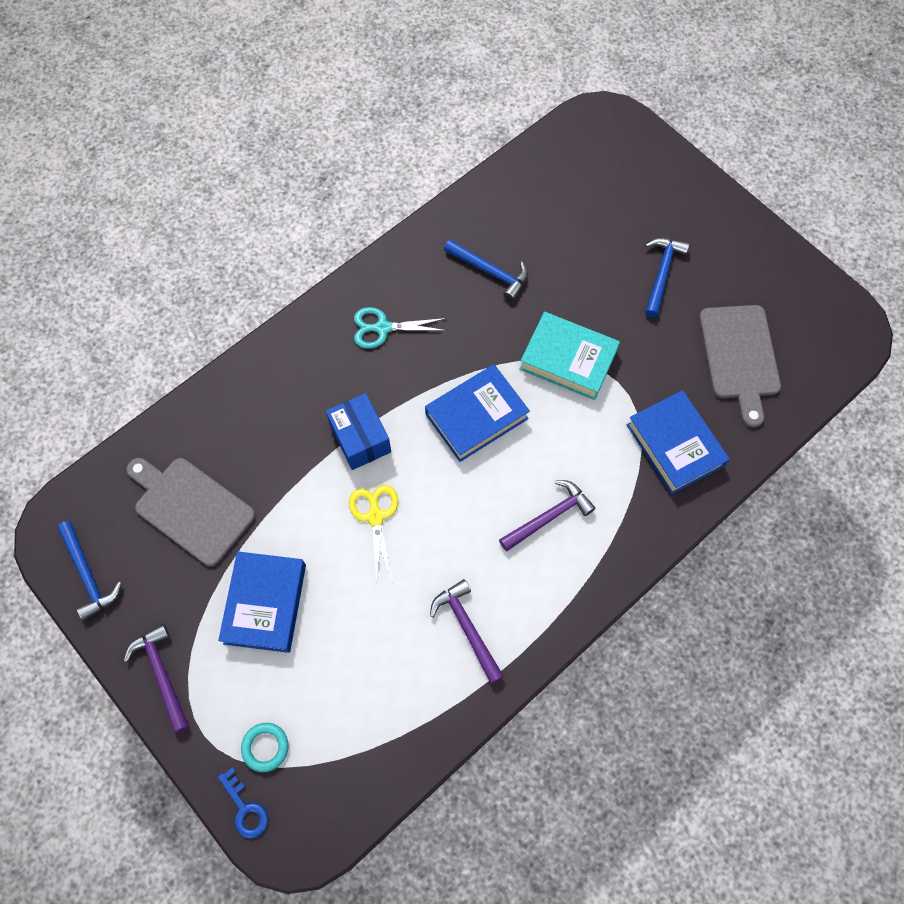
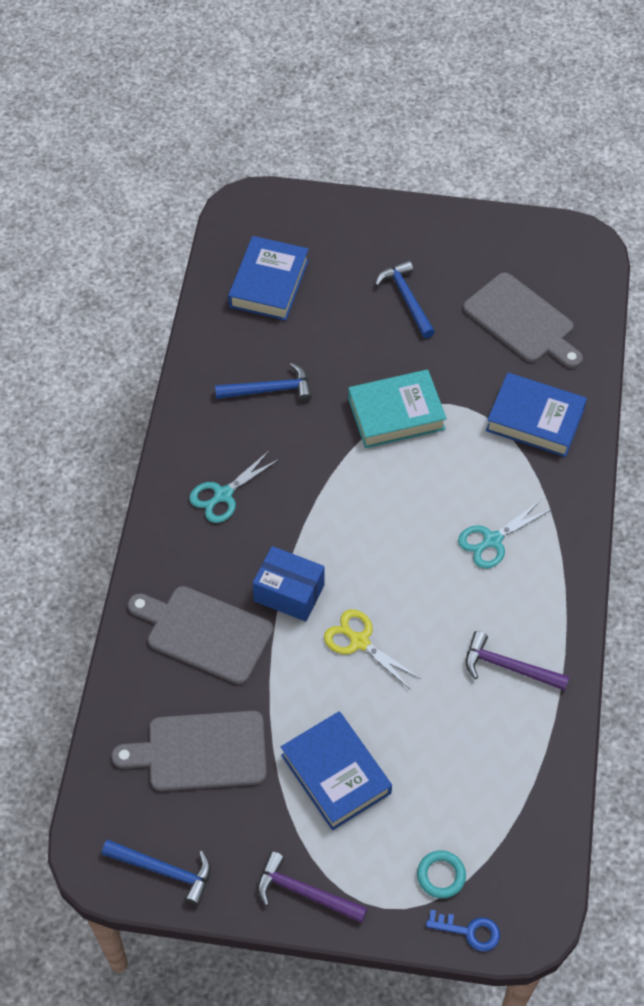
camera: 40 degrees left, 10 degrees down
blue book [425,364,530,462] -> blue book moved to [228,236,309,321]
purple hammer [499,480,596,551] -> turquoise scissors [458,499,552,569]
none -> grey cutting board [128,586,273,685]

